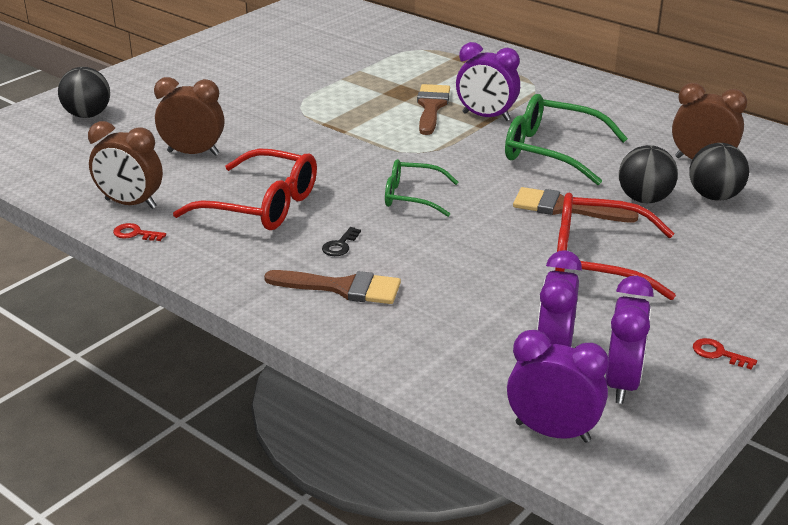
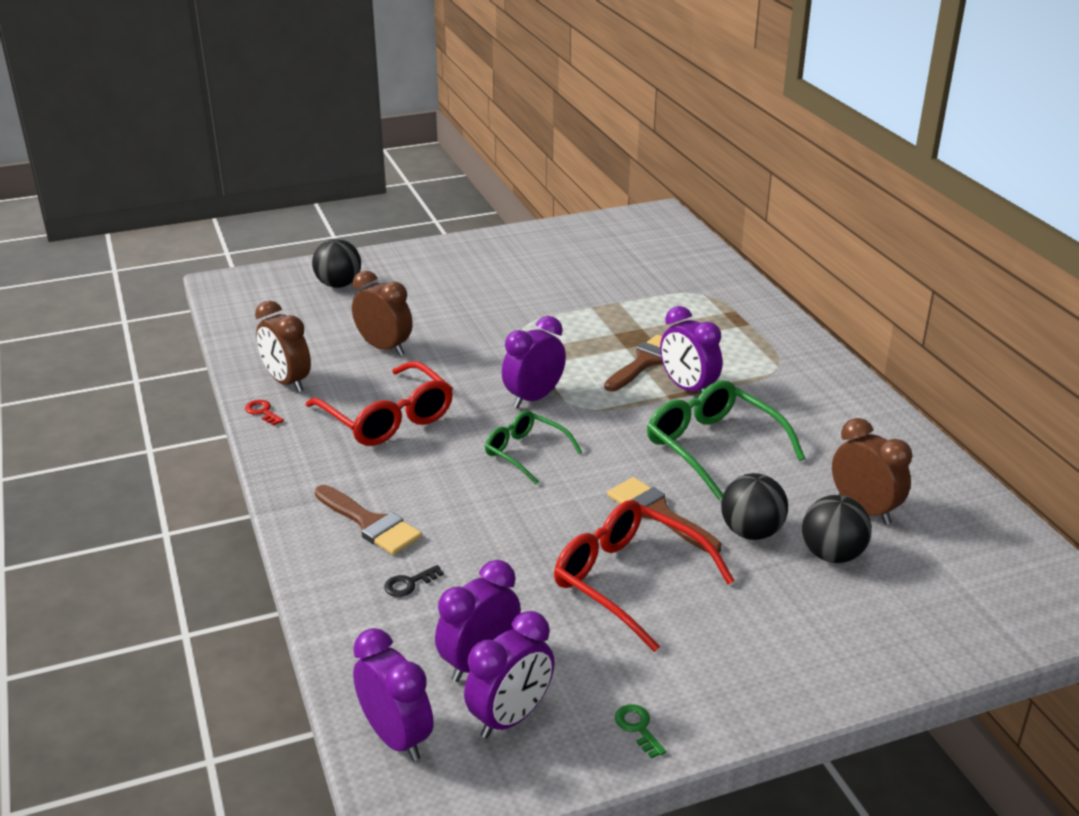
camera: 30 degrees right, 0 degrees up
black key [322,227,361,256] -> black key moved to [384,565,444,597]
red key [693,338,757,369] -> green key [615,704,666,759]
none -> purple clock [502,316,566,408]

